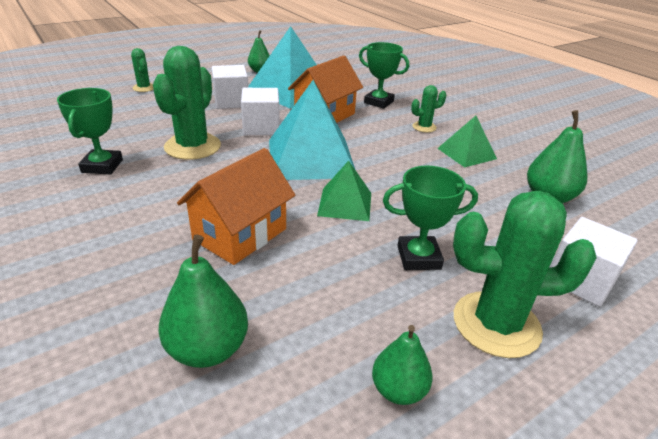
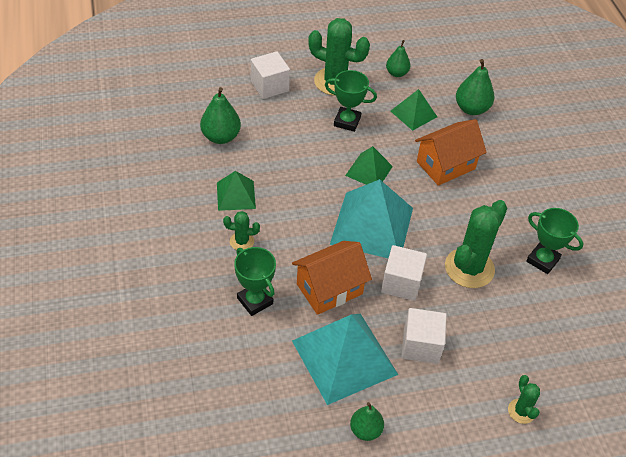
camera: 160 degrees left, 15 degrees up
green trophy [57,88,123,175] -> green trophy turned 75 degrees counterclockwise [526,208,584,274]
none -> green pyramid [391,89,437,131]

